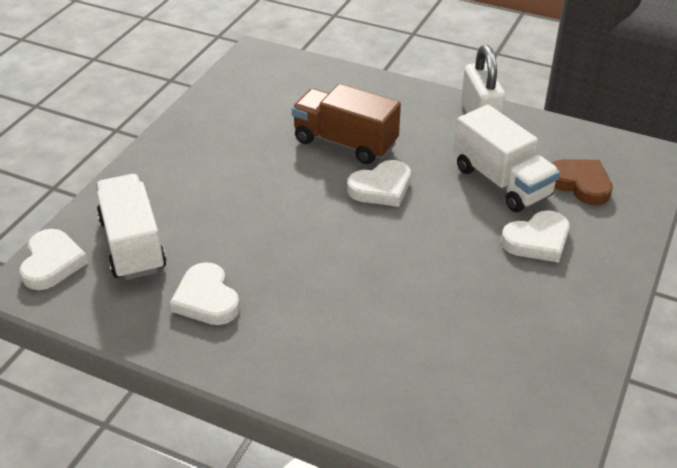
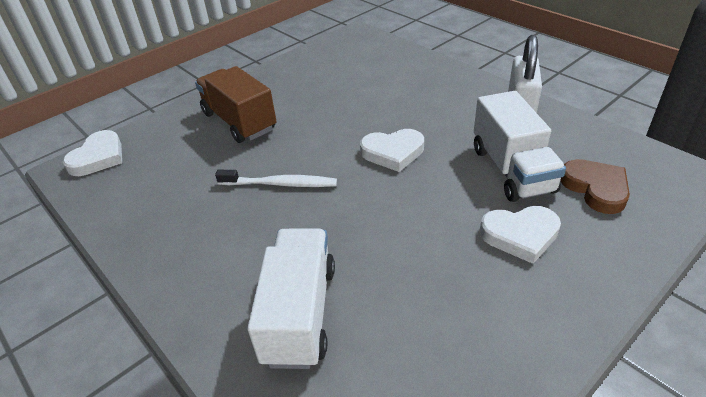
camera: 25 degrees right, 0 degrees up
white truck [96,174,166,280] -> white truck moved to [247,229,335,369]
white heart [170,262,240,325] -> none
brown truck [292,84,401,164] -> brown truck moved to [195,66,276,143]
none -> white toothbrush [215,170,337,187]

